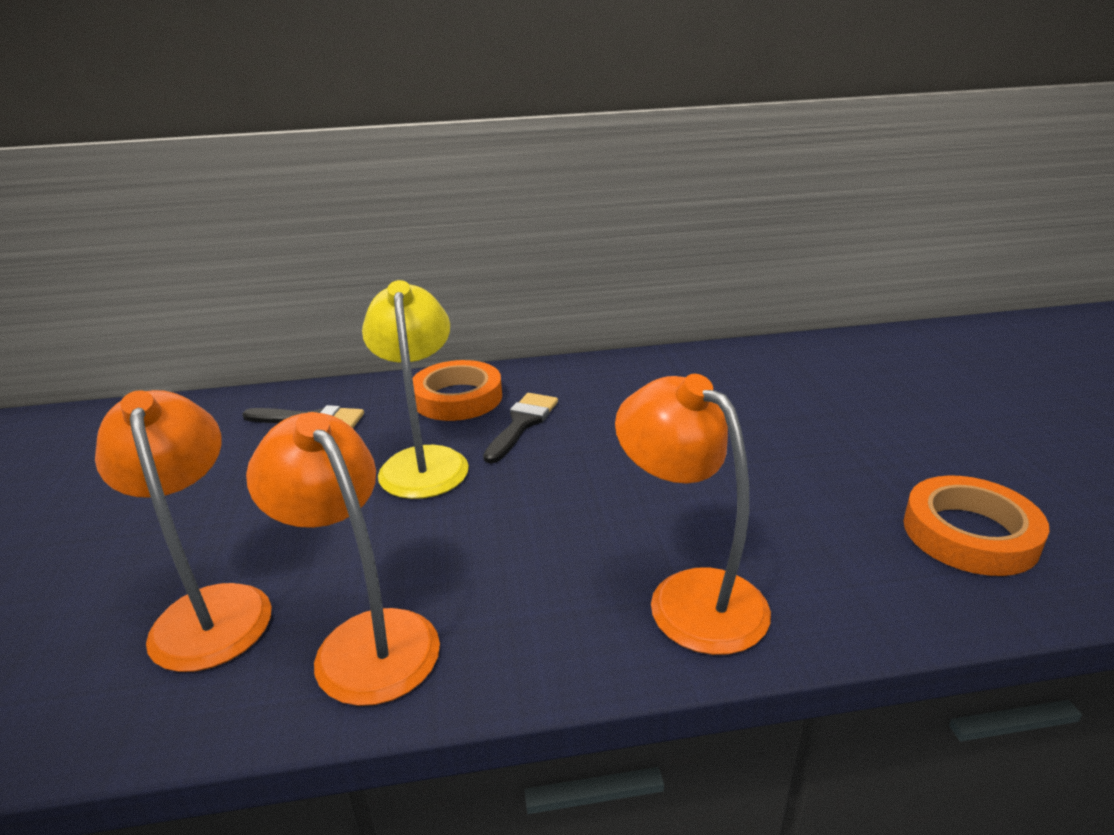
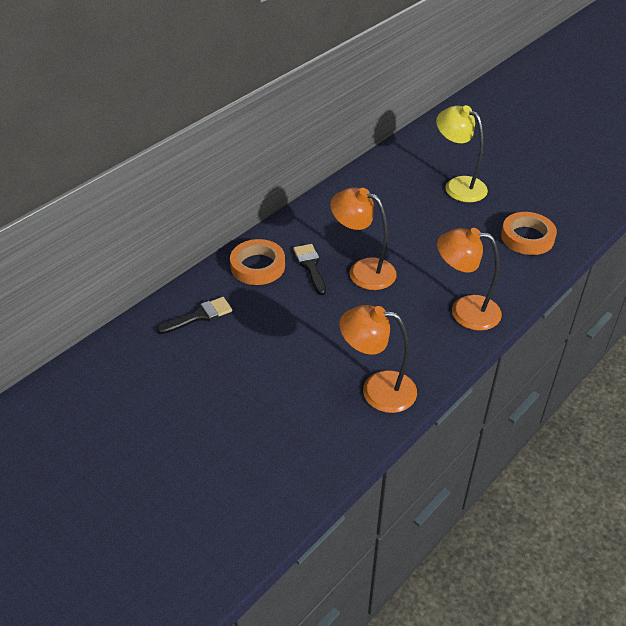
camera: 40 degrees left, 15 degrees up
orange lamp [95,390,272,672] -> orange lamp moved to [330,187,397,290]
yellow lamp [362,280,469,499] -> yellow lamp moved to [436,105,488,202]

